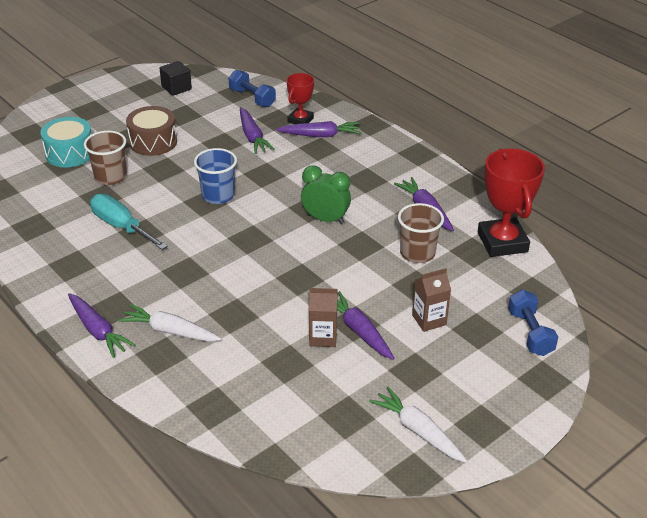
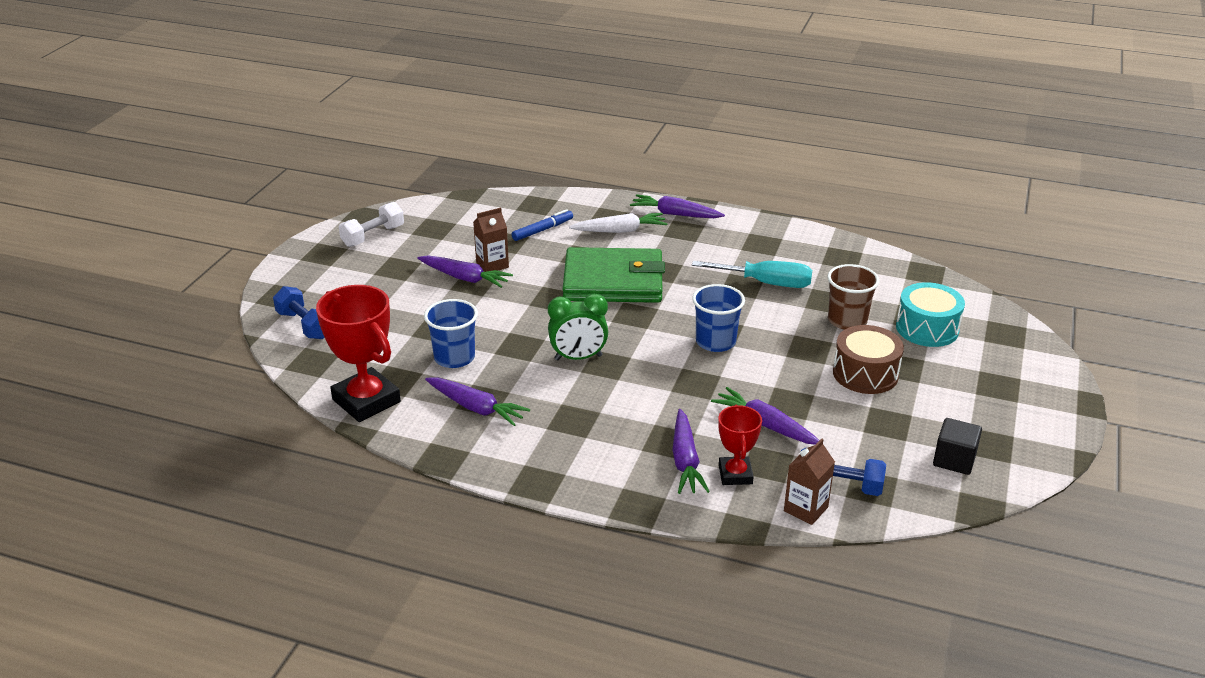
camera: 150 degrees right, 5 degrees down
purple carrot [276,121,361,137] -> purple carrot turned 60 degrees counterclockwise [673,409,710,494]
white carrot [369,387,468,463] -> white dumbbell [339,202,404,247]
brown cup [398,203,444,263] -> blue cup [424,299,478,368]
brown carton [412,268,451,332] -> brown carton moved to [784,439,835,525]
none -> blue marker [511,209,573,241]
none -> green wallet [563,247,665,303]

